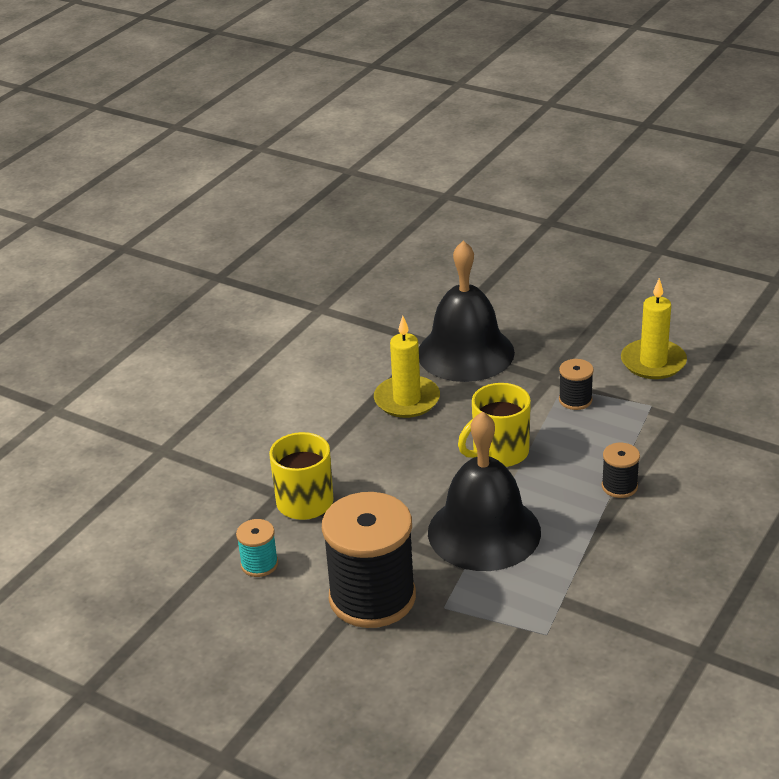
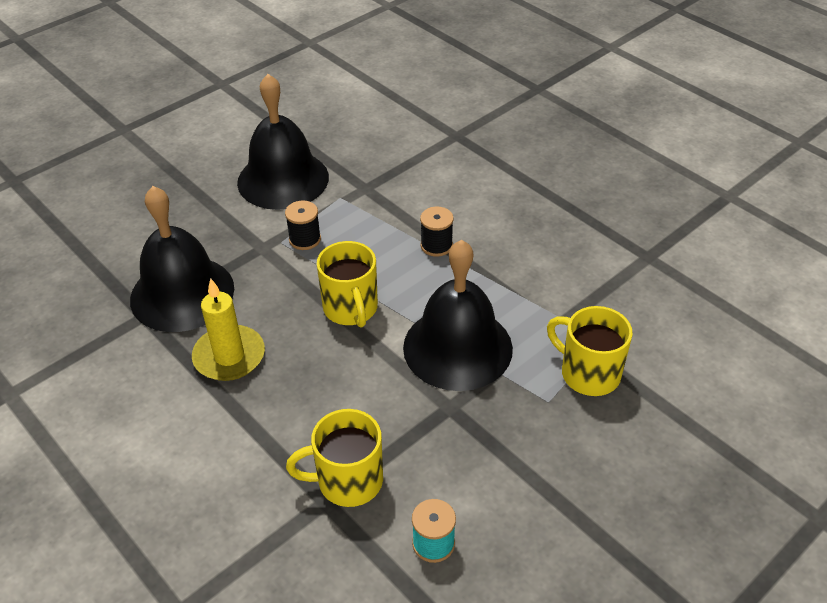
camera: 75 degrees left, 10 degrees up
black spool [322,492,416,628] -> none
yellow candle [621,278,687,379] -> black bell [237,74,329,210]
none -> yellow mug [547,306,633,396]

